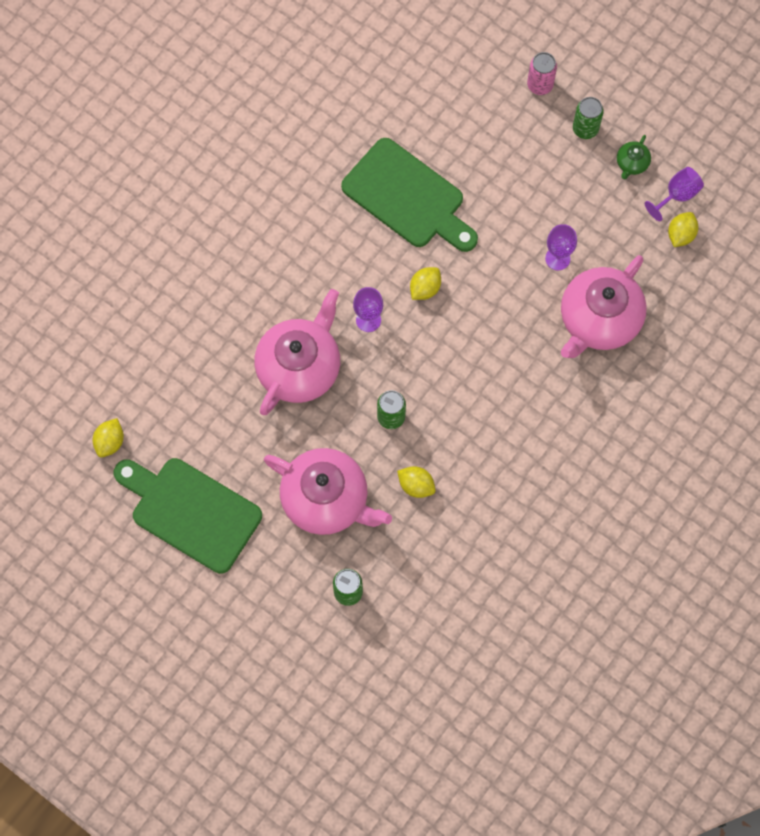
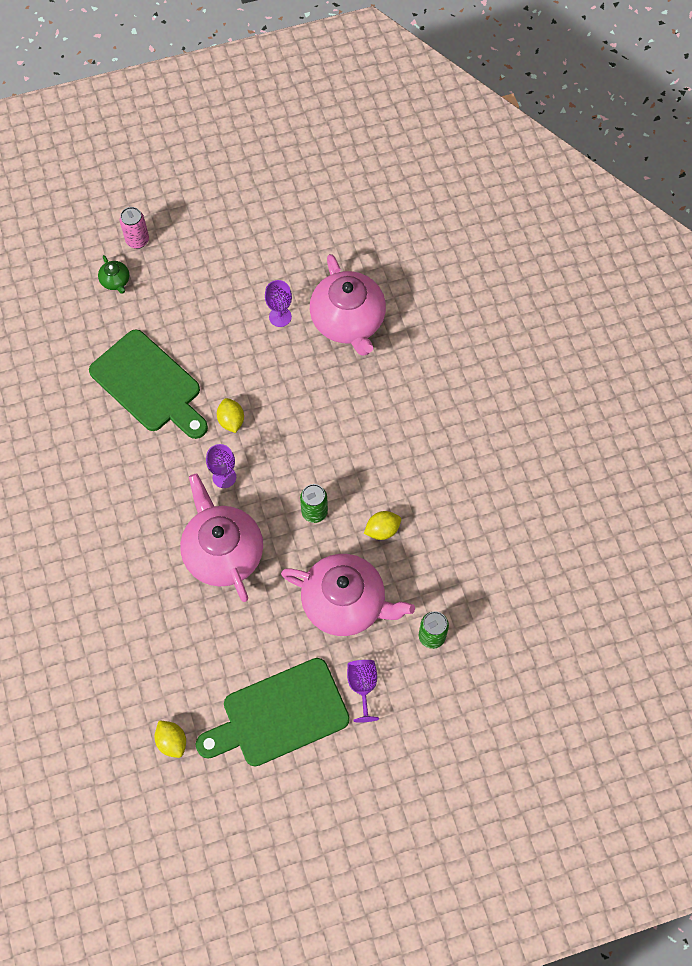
camera: 55 degrees left, 5 degrees down
pink teapot [264,448,392,535] -> pink teapot turned 45 degrees clockwise [281,554,415,636]
green cutting board [341,138,478,252] -> green cutting board turned 60 degrees clockwise [89,329,208,439]
green can [573,97,604,139] -> none
green teapot [617,135,651,179] -> green teapot moved to [98,255,129,294]
purple goblet [645,167,704,222] -> purple goblet moved to [347,660,379,723]
yellow lemon [668,212,699,247] -> none

